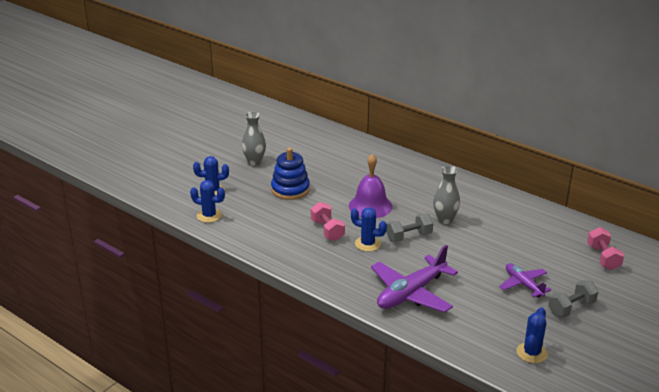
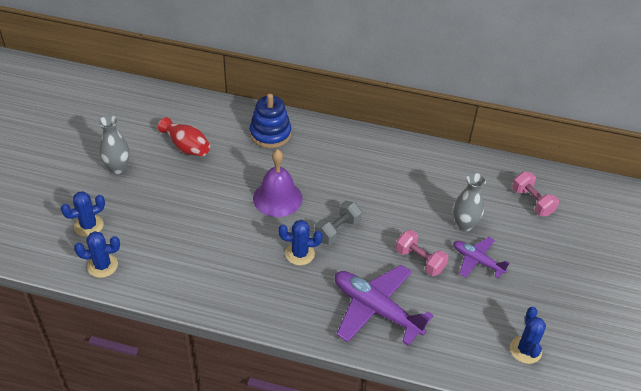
camera: 25 degrees left, 15 degrees up
blue stacking toy [271,148,310,200] -> blue stacking toy moved to [250,94,291,148]
pink dumbbell [311,202,345,241] -> pink dumbbell moved to [396,230,449,276]
purple plane [371,245,458,313] -> purple plane turned 105 degrees clockwise [335,265,434,346]
grey vase [433,166,460,224] -> grey vase moved to [453,173,486,232]
grey dumbbell [548,280,599,317] -> none
none -> red vase [158,117,210,156]

